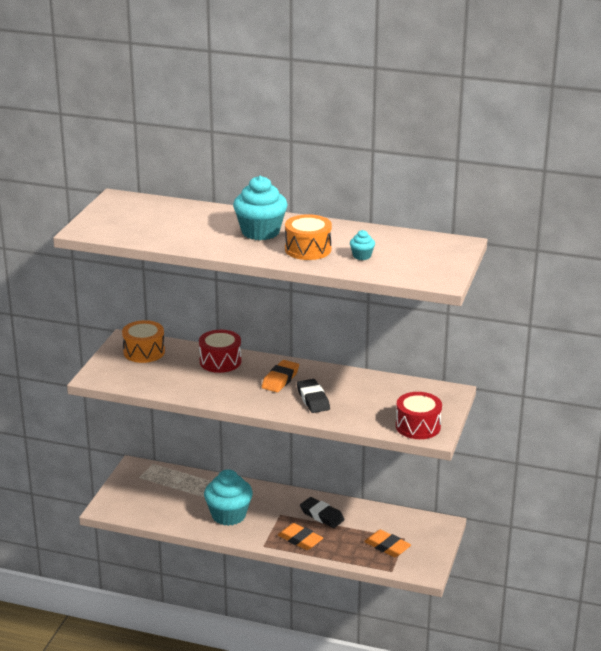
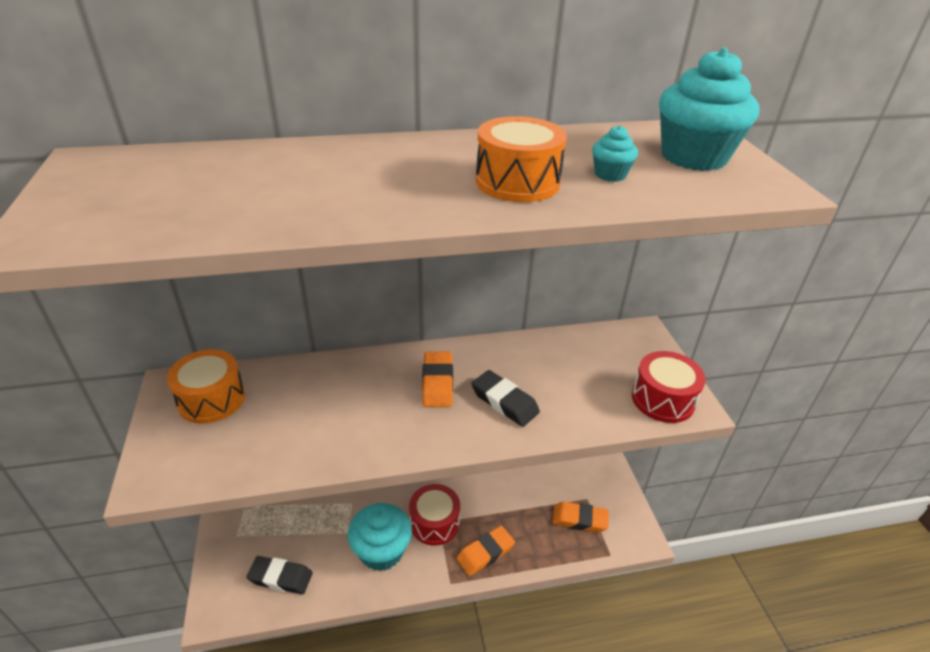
camera: 30 degrees left, 10 degrees up
red drum [199,330,241,373] -> red drum moved to [409,484,460,545]
turquoise cupcake [233,176,288,240] -> turquoise cupcake moved to [659,47,760,171]
orange eraser [278,523,323,550] -> orange eraser turned 45 degrees counterclockwise [457,526,515,576]
black eraser [300,497,345,528] -> black eraser moved to [246,556,313,594]

